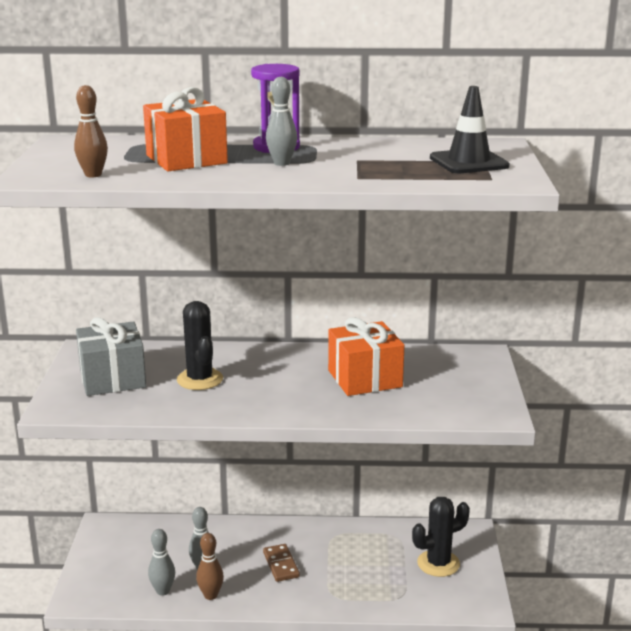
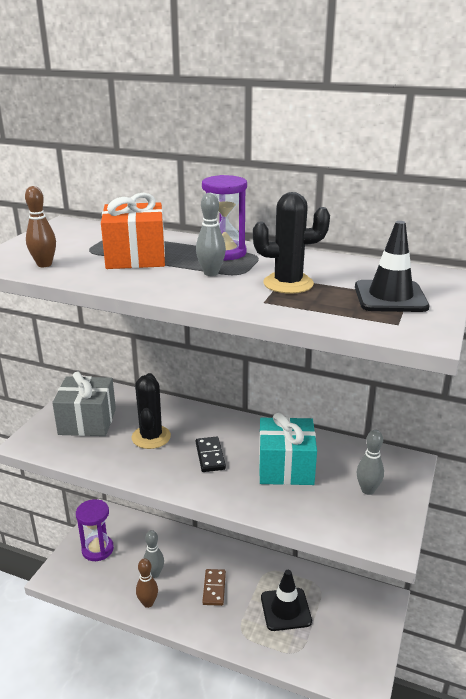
camera: 20 degrees right, 5 degrees up
grey bowling pin [148,529,175,596] -> grey bowling pin moved to [357,430,384,495]
orange gift [328,317,404,396] -> turquoise gift [259,413,317,485]
black cactus [412,497,470,577] -> black cactus moved to [253,192,330,294]
none -> purple hourglass [76,499,114,561]
none -> black domino [196,437,226,472]
none -> black traffic cone [261,570,312,631]

